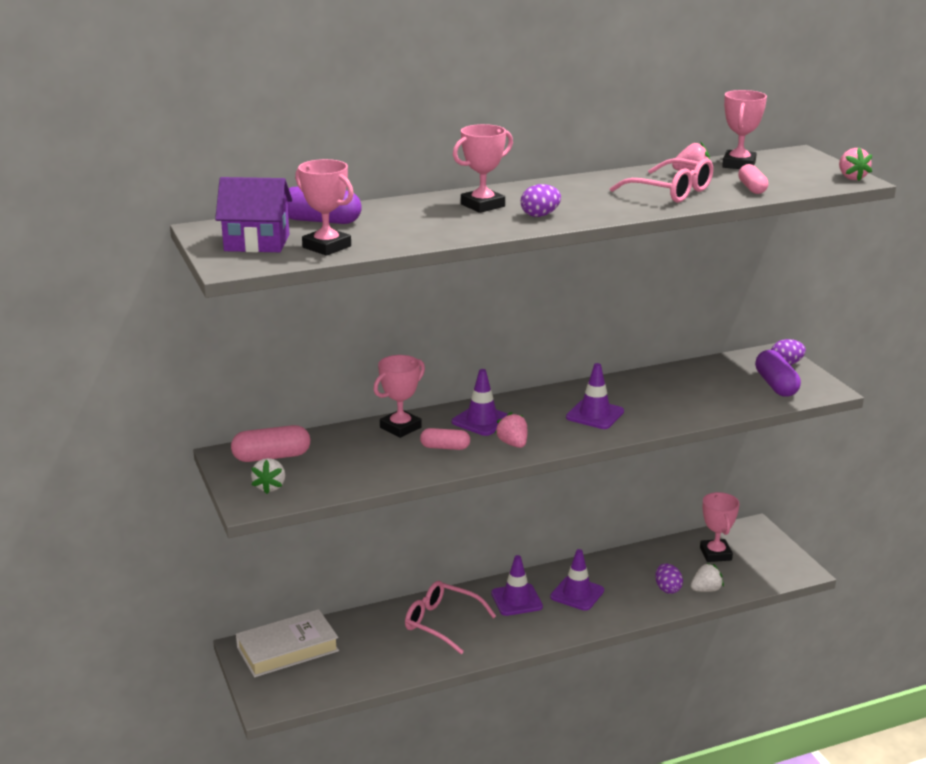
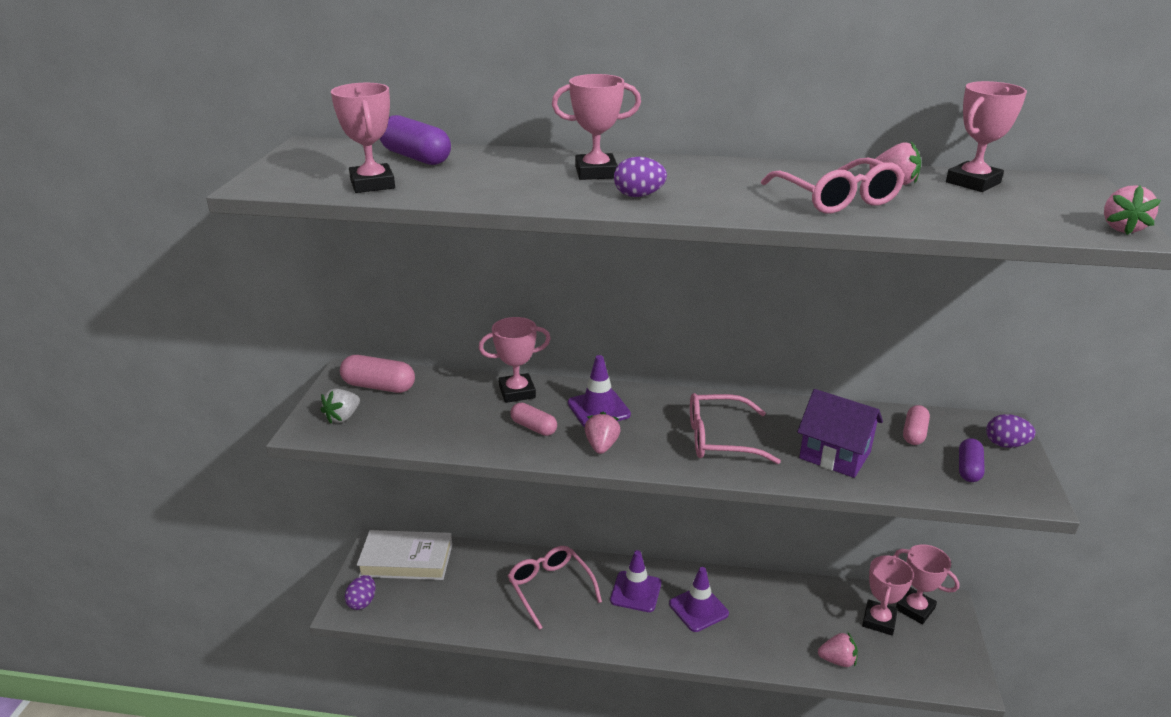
camera: 30 degrees right, 5 degrees up
purple house [215,177,293,252] -> purple house moved to [797,389,883,478]
purple traffic cone [566,363,624,429] -> pink glasses [690,393,781,464]
purple egg [655,563,683,594] -> purple egg moved to [345,575,376,610]
white strawberry [691,563,724,592] -> pink strawberry [818,633,858,667]
pink capsule [738,164,768,194] -> pink capsule moved to [903,405,930,445]
purple capsule [755,350,801,397] -> purple capsule [959,438,985,482], size x0.65
none -> pink trophy [894,544,960,624]

